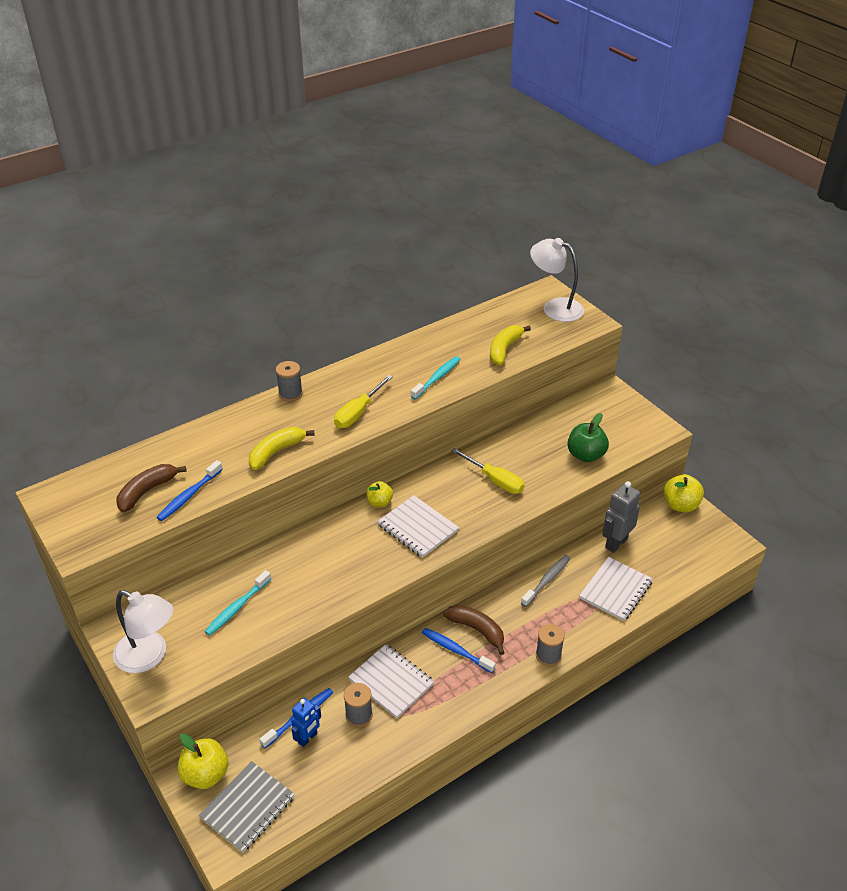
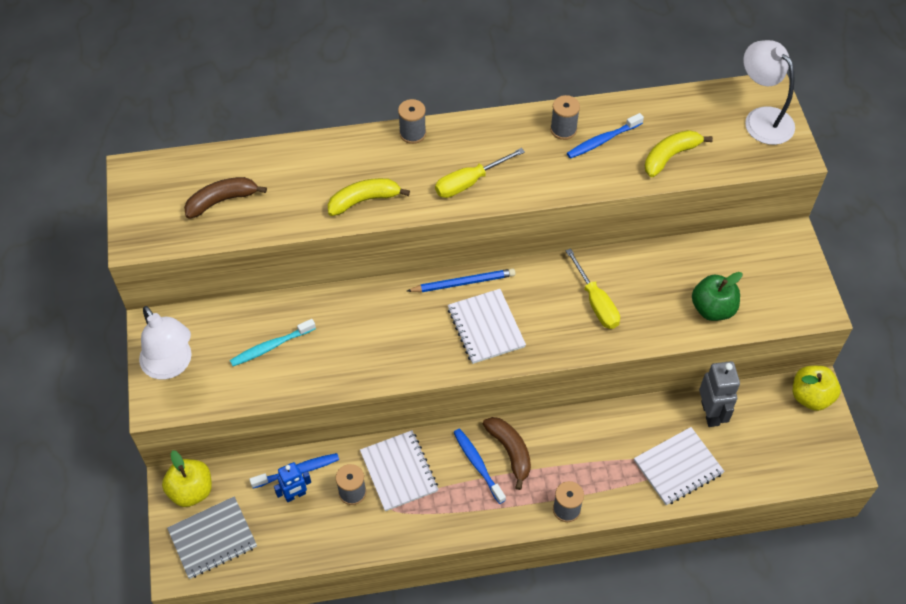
camera: 25 degrees right, 15 degrees up
blue toothbrush [156,460,223,521] -> blue toothbrush moved to [567,113,644,159]
yellow apple [366,481,393,507] -> blue pencil [407,268,516,292]
turquoise toothbrush [411,356,461,400] -> none
grey toothbrush [521,555,571,607] -> none
grey robot [602,481,640,553] -> grey robot turned 105 degrees clockwise [699,361,740,427]
none -> grey spool [550,95,580,140]

